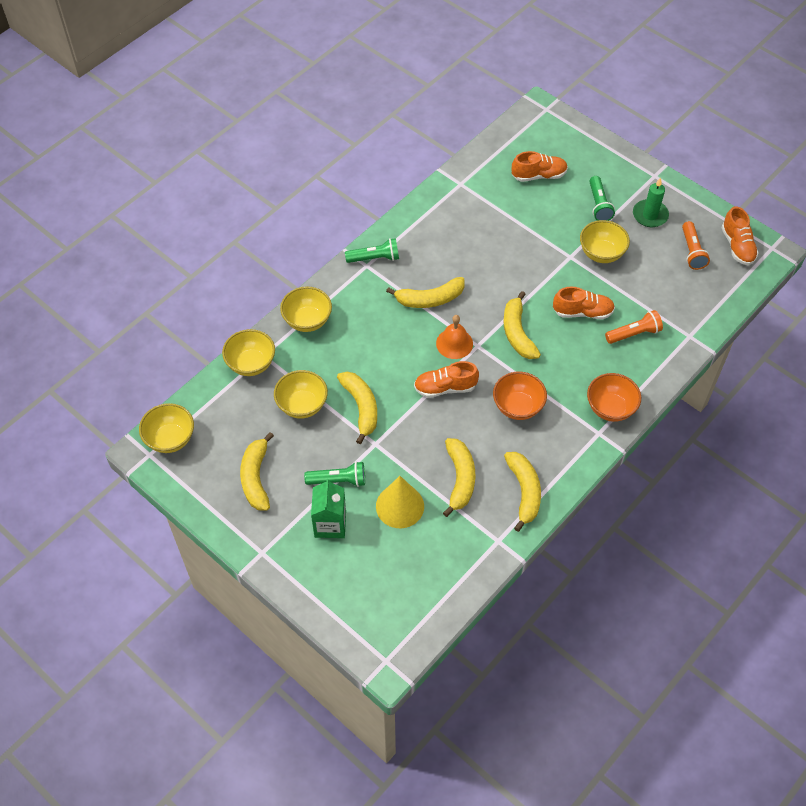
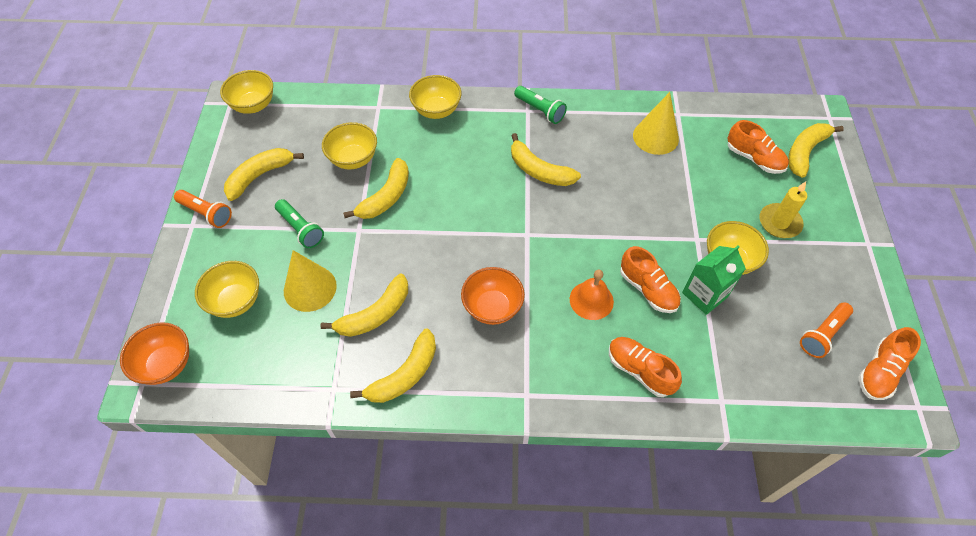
camera: 50 degrees right, 0 degrees up
yellow bowl [222,329,275,376] -> yellow bowl moved to [195,261,259,318]
green carton [311,479,346,538] -> green carton moved to [682,245,746,315]
orange shoe [414,361,479,398] -> orange shoe moved to [609,337,682,397]
orange bell [436,315,473,359] -> orange bell moved to [570,270,614,320]
yellow banana [503,291,541,359] -> yellow banana moved to [788,123,844,178]
orange bowl [587,373,641,422] -> orange bowl moved to [120,322,189,385]
green flashlight [589,176,615,221] -> yellow candle [760,181,807,238]
orange flashlight [605,310,663,344] -> orange flashlight moved to [174,190,232,228]
green candle [633,177,669,227] -> none
none -> yellow cone [633,92,679,155]

